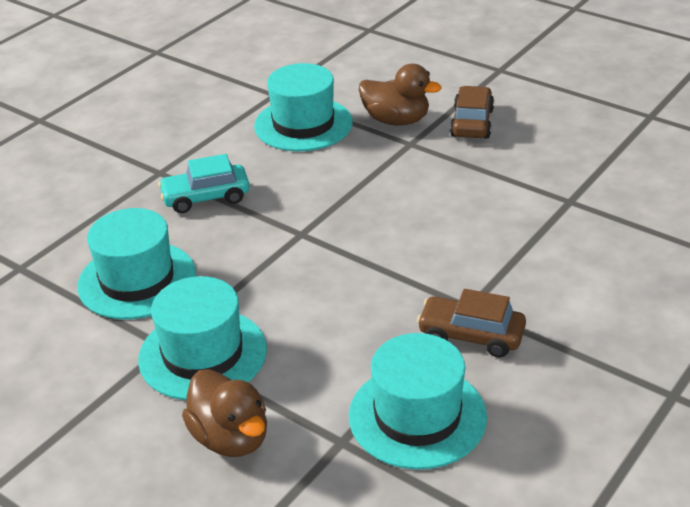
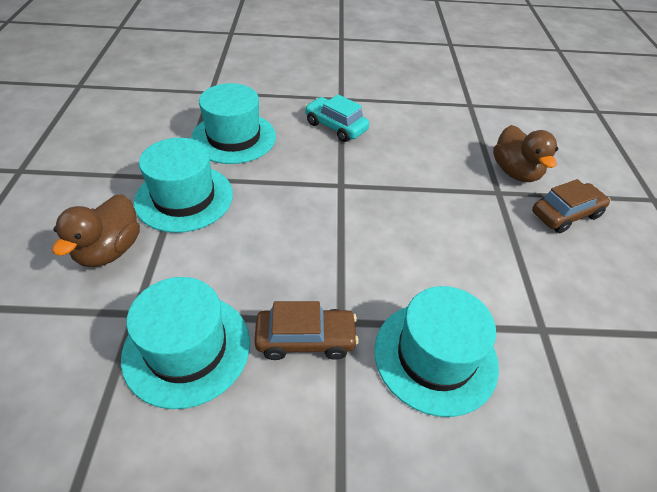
camera: 50 degrees right, 10 degrees up
turquoise hat [254,63,353,151] -> turquoise hat moved to [374,286,499,417]
brown car [417,289,526,358] -> brown car turned 105 degrees clockwise [254,301,359,360]

